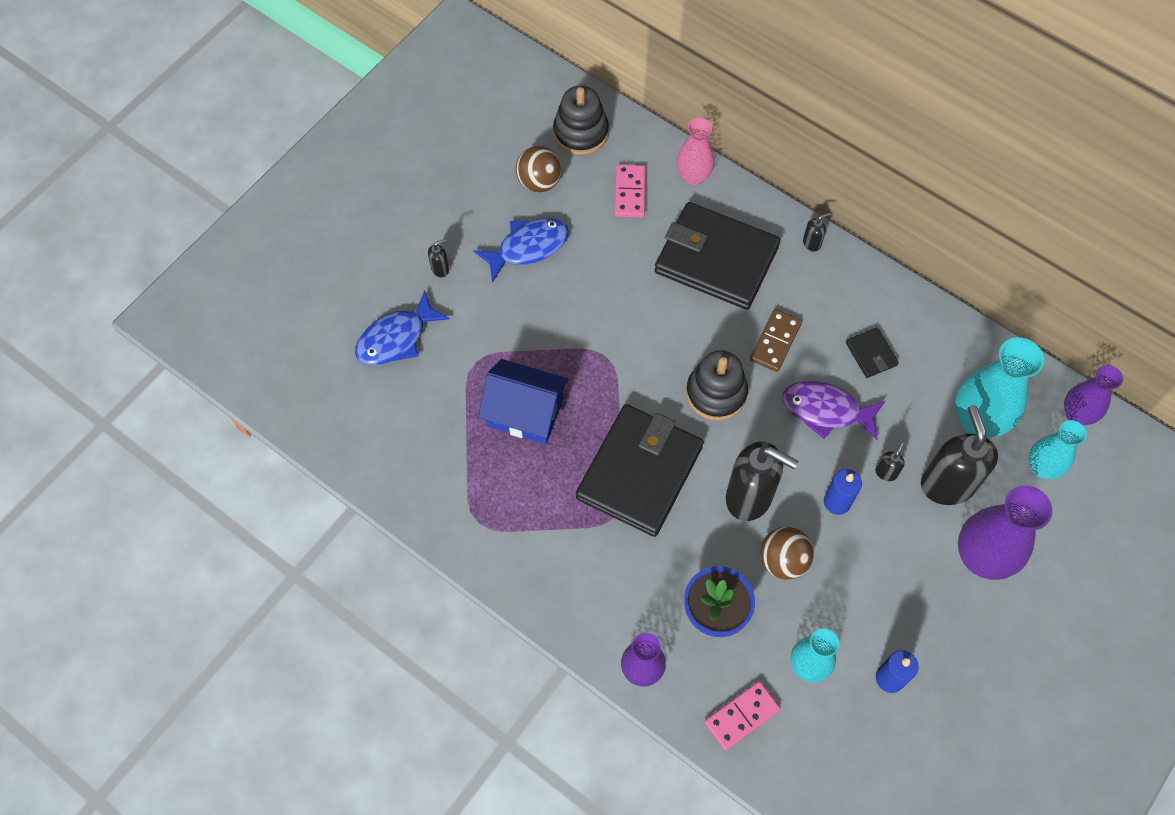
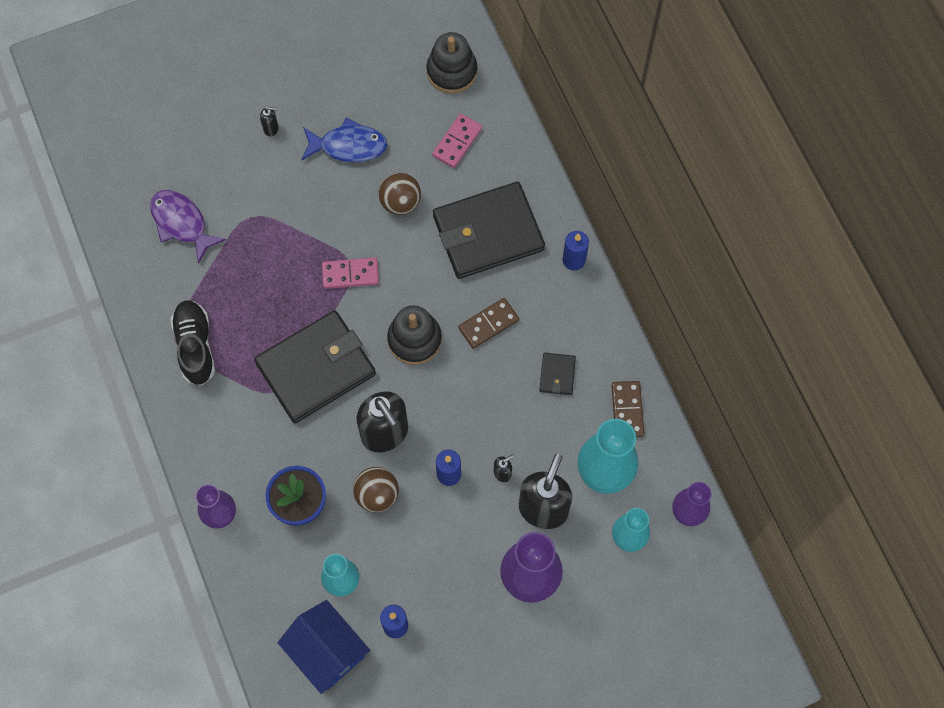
camera: 30 degrees right, 5 degrees up
blue fish [355,290,450,366] -> none
blue house [478,359,569,444] -> blue house moved to [278,600,370,694]
brown ball [516,146,562,193] -> brown ball moved to [378,172,421,215]
black wallet [655,202,780,310] -> black wallet turned 75 degrees counterclockwise [433,182,545,279]
pink vase [677,118,714,185] -> none
pink domino [704,681,780,750] -> pink domino moved to [322,258,379,289]
purple fish [782,381,885,440] -> purple fish moved to [150,190,226,264]
black soap dispenser [803,212,831,252] -> blue candle [562,231,589,271]
none -> black shoe [170,300,215,386]
none -> brown domino [611,381,644,437]

